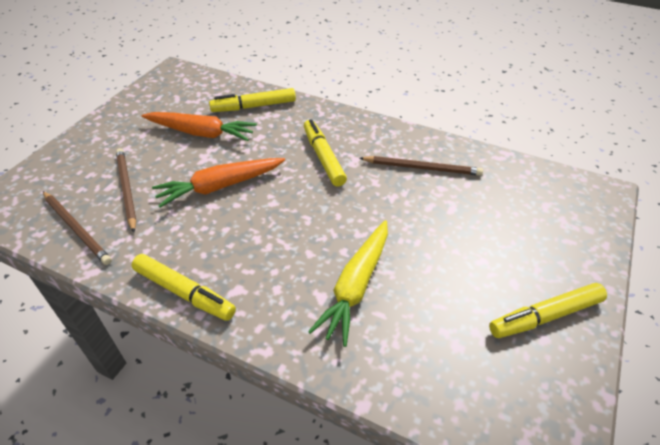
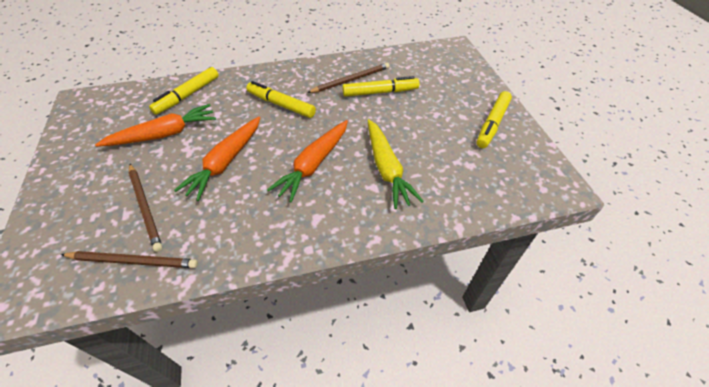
camera: 40 degrees left, 5 degrees up
brown pencil [116,148,137,232] -> brown pencil turned 150 degrees counterclockwise [129,164,163,252]
yellow marker [132,254,236,321] -> yellow marker moved to [342,76,419,97]
none -> orange carrot [267,120,348,203]

